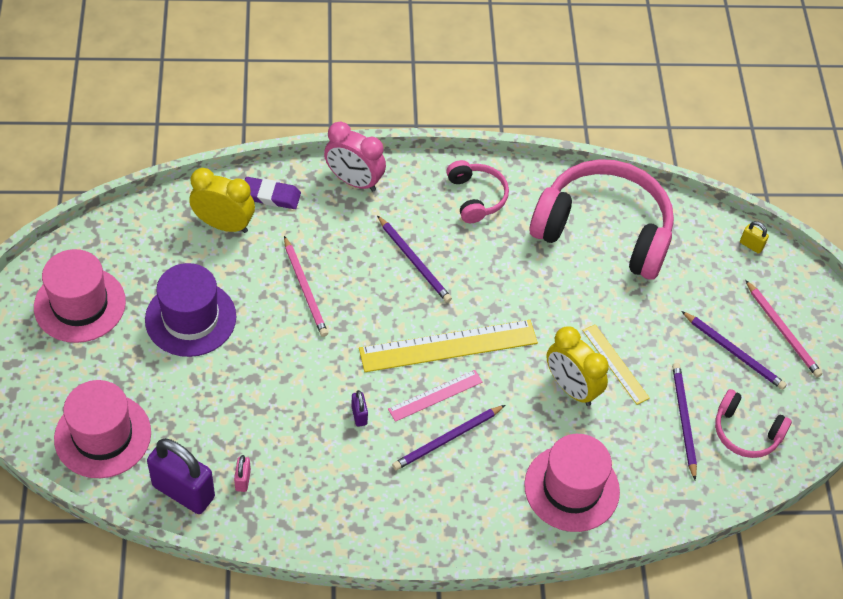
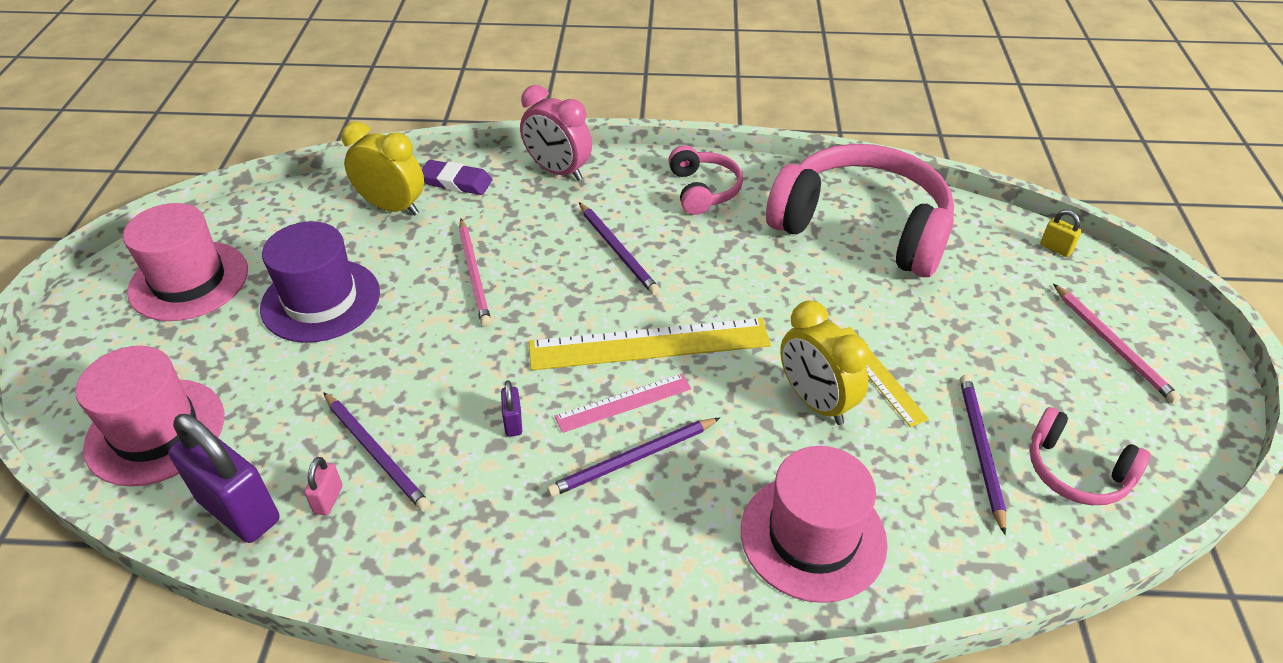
camera: 10 degrees right, 10 degrees down
purple pencil [681,311,787,390] -> purple pencil moved to [323,392,431,511]

